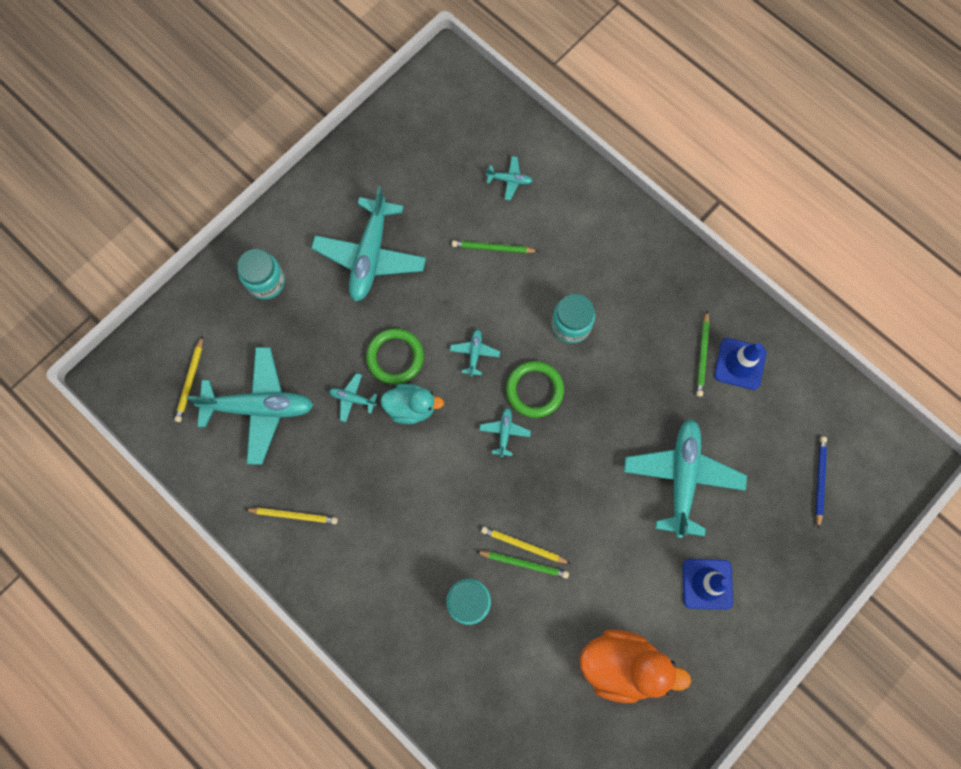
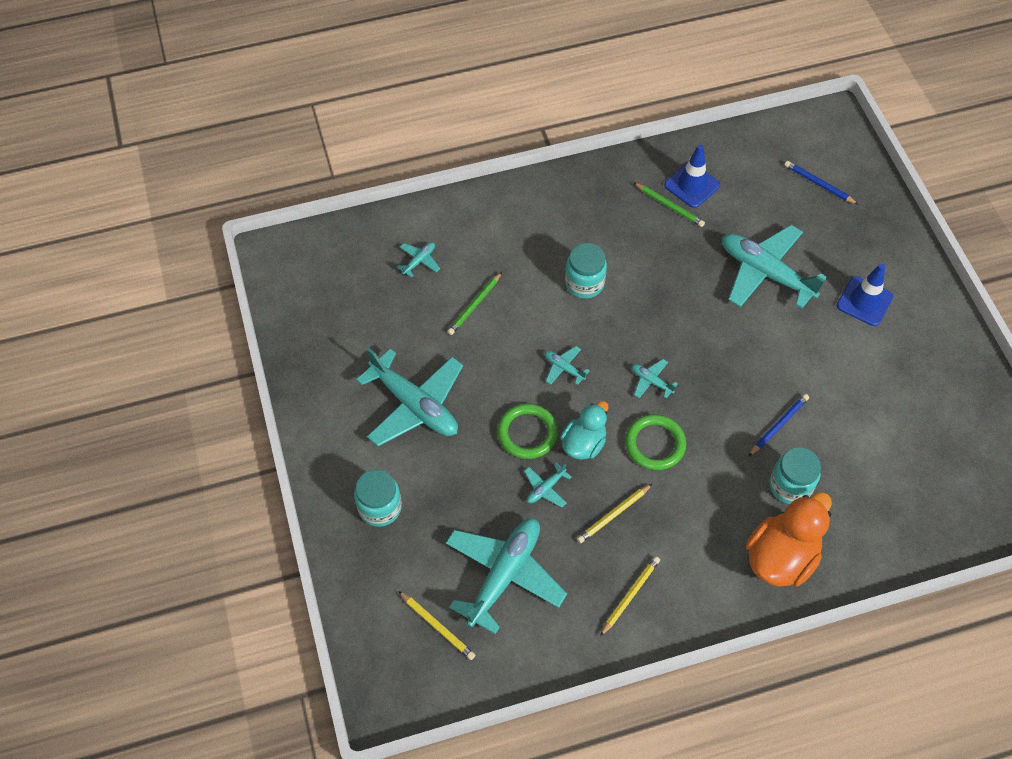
camera: 60 degrees left, 15 degrees down
green pencil [476,551,569,579] -> blue pencil [748,394,809,457]
yellow pencil [481,526,571,564] -> yellow pencil moved to [577,484,652,543]
green ring [506,361,564,418] -> green ring moved to [625,414,686,470]
orange duck [580,629,691,703] -> orange duck moved to [746,492,832,587]

